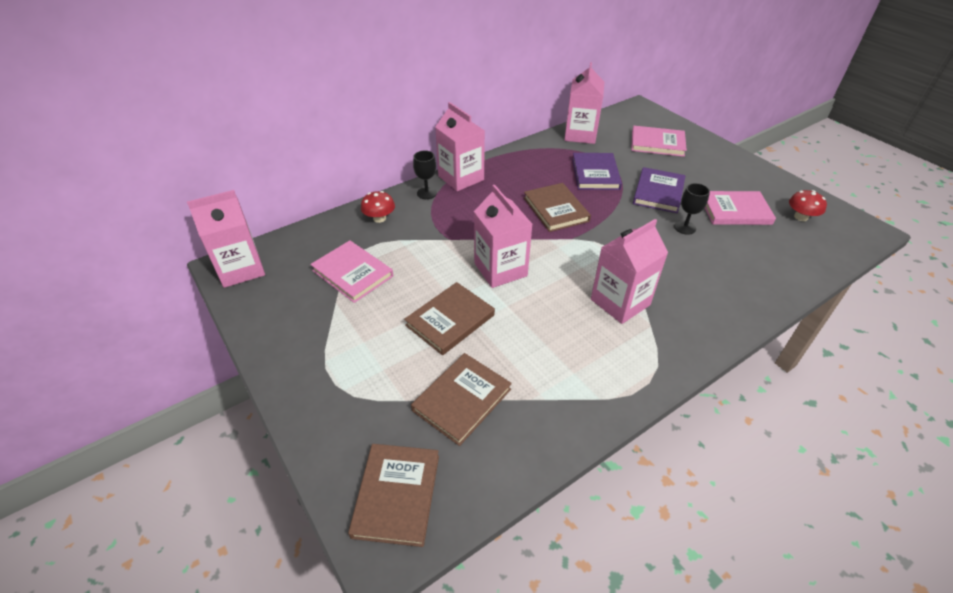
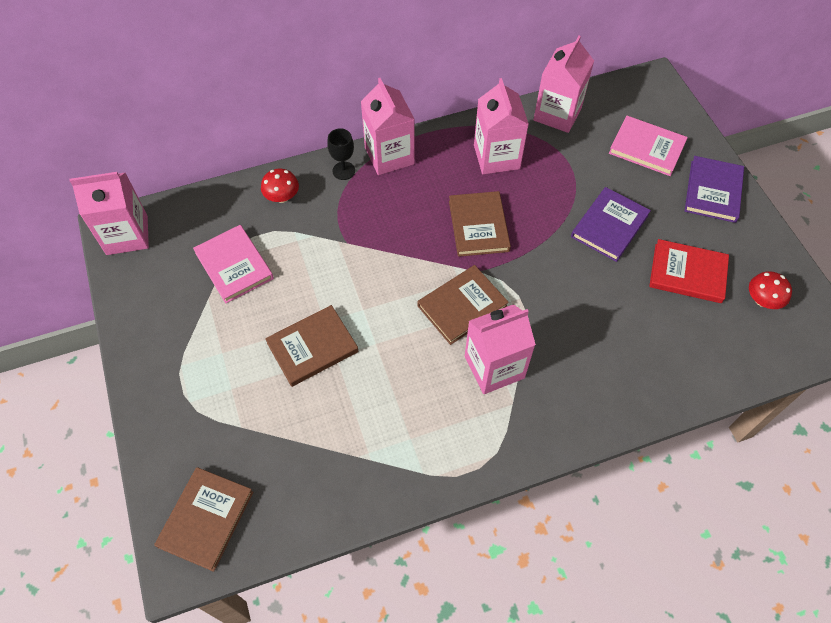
camera: 15 degrees right, 15 degrees up
brown book [411,353,512,446] -> brown book moved to [417,265,509,345]
pink carton [474,185,533,288] -> pink carton moved to [474,78,529,174]
purple book [572,153,622,190] -> purple book moved to [685,156,744,223]
black goblet [674,183,710,235] -> none
pink book [705,191,776,225] -> red book [649,239,729,303]

